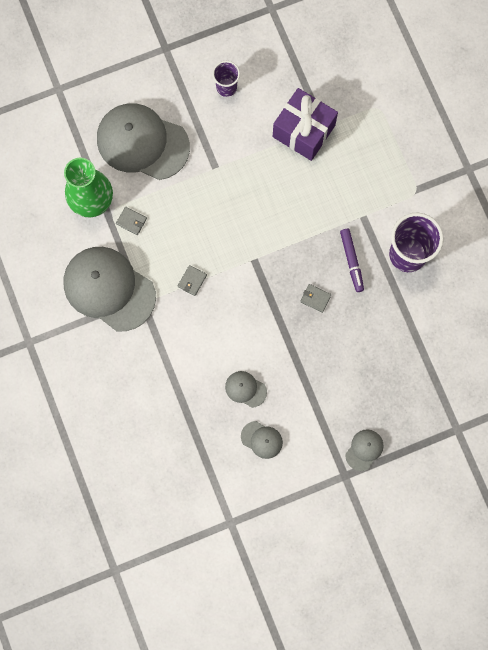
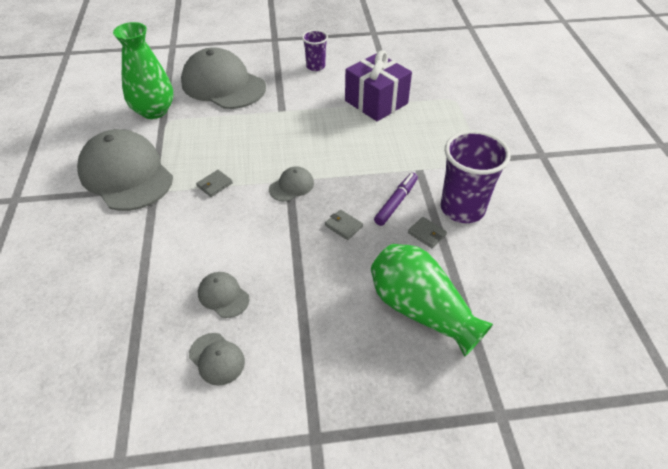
camera: 15 degrees right, 30 degrees down
grey wallet [116,207,147,235] -> grey wallet moved to [408,217,447,248]
purple marker [340,229,364,292] -> purple marker turned 150 degrees counterclockwise [374,173,418,226]
grey cap [345,430,384,471] -> grey cap moved to [269,166,314,202]
none -> green vase [371,244,493,357]

